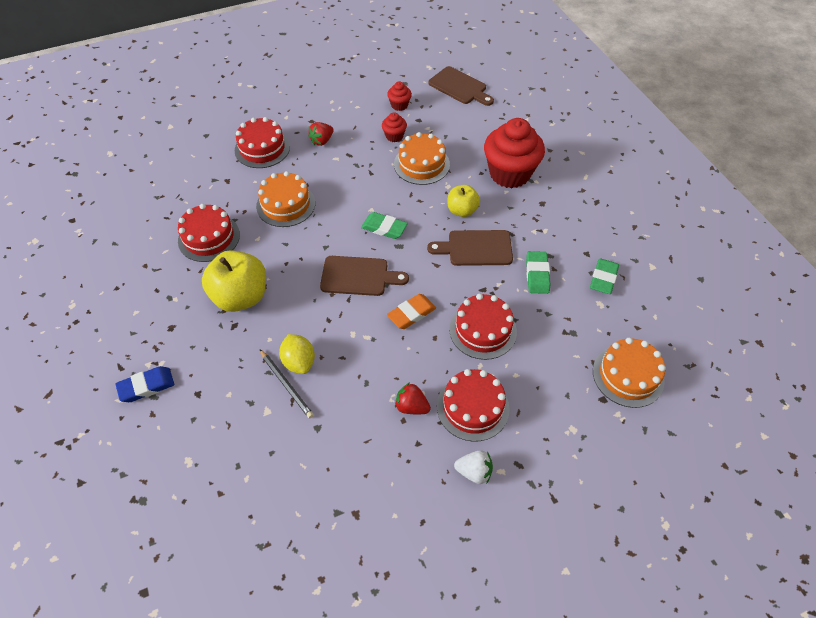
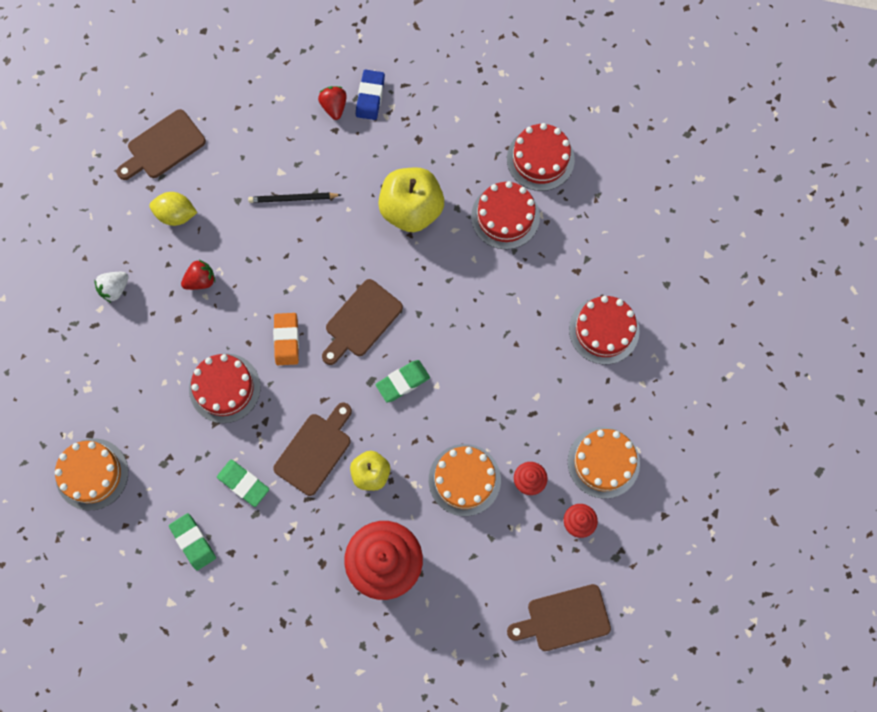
camera: 125 degrees right, 20 degrees up
orange cake [256,171,315,227] -> orange cake moved to [568,427,640,499]
yellow lemon [279,334,315,374] -> yellow lemon moved to [149,192,197,226]
red strawberry [308,122,333,146] -> red strawberry moved to [318,86,347,120]
red cake [437,369,510,442] -> red cake moved to [507,123,575,191]
none -> brown cutting board [117,109,206,180]

